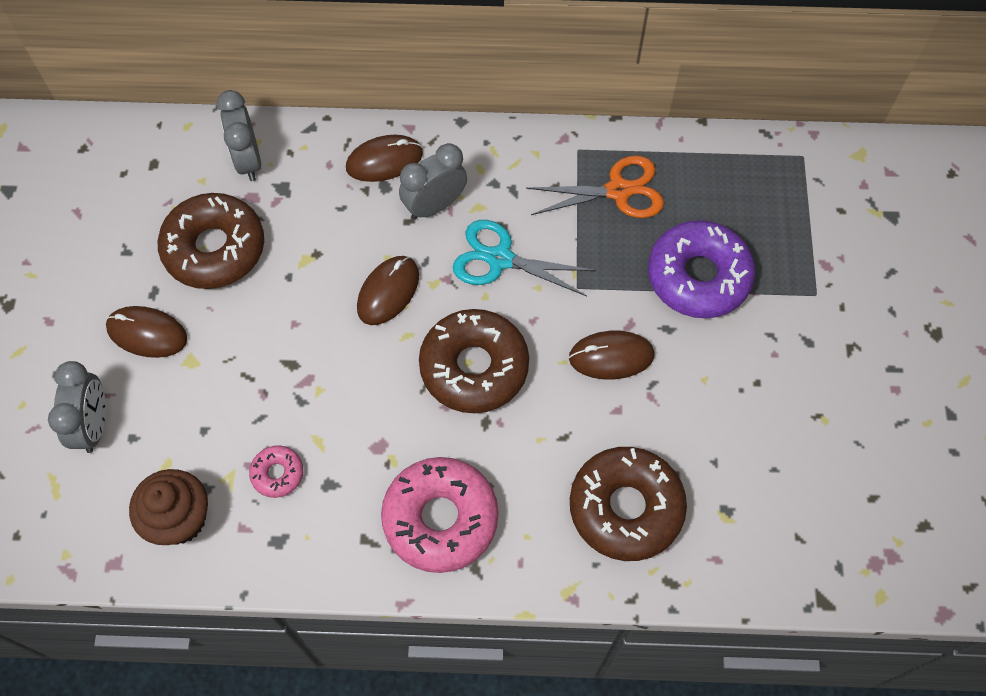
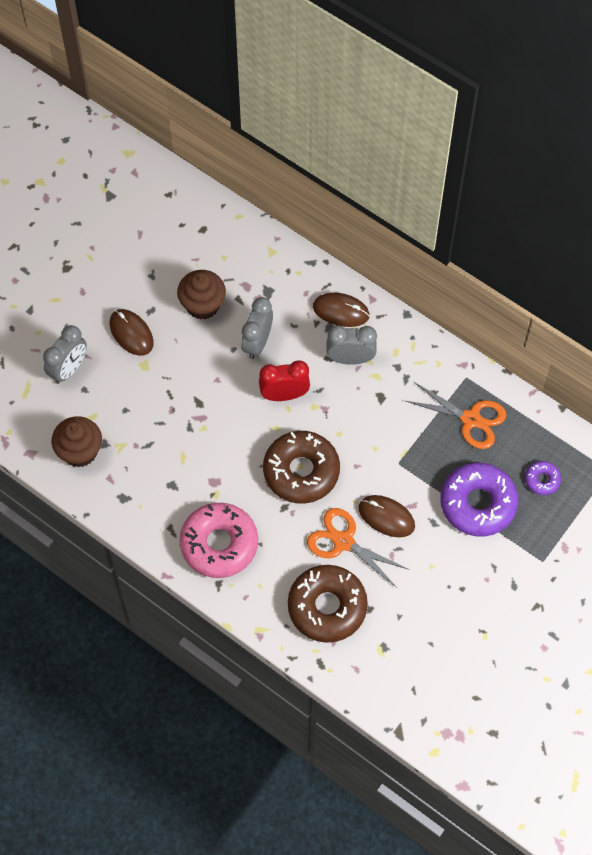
camera: 35 degrees right, 0 degrees up
brown donut [158,193,264,289] -> brown cupcake [177,270,226,320]
grey clock [217,90,261,181] -> grey clock moved to [241,297,273,359]
pink donut [249,445,303,498] -> none
brown mouse [357,256,419,325] -> red clock [259,360,310,401]
turquoise scissors [453,220,595,296] -> none
none -> orange scissors [307,508,410,588]
none -> purple donut [525,461,561,495]

